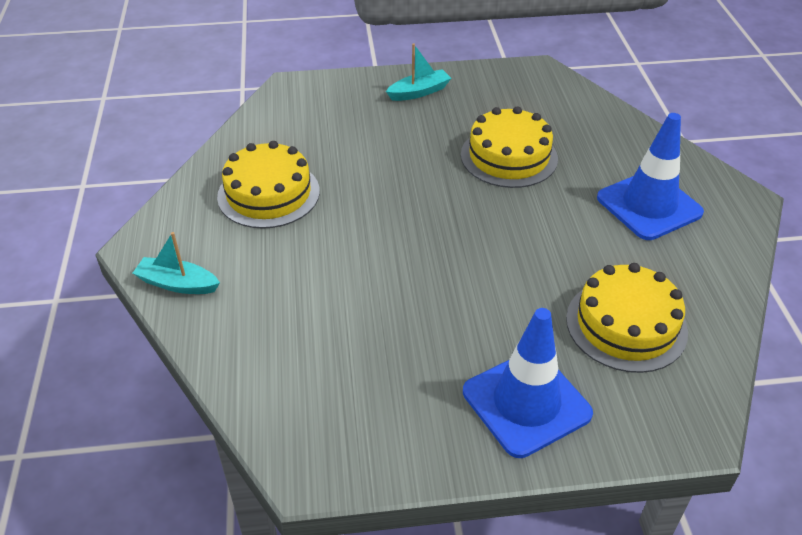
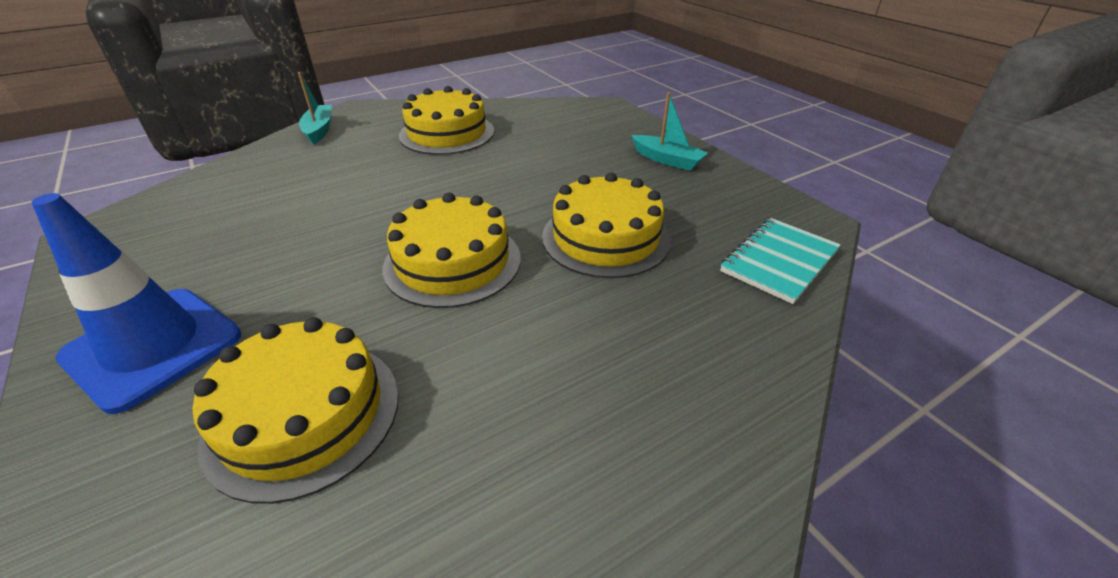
camera: 65 degrees right, 5 degrees down
blue traffic cone [597,113,704,240] -> none
none -> yellow cake [383,193,521,308]
none -> turquoise notebook [720,218,841,304]

